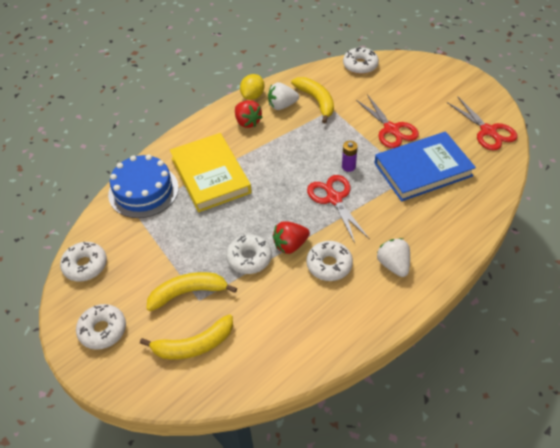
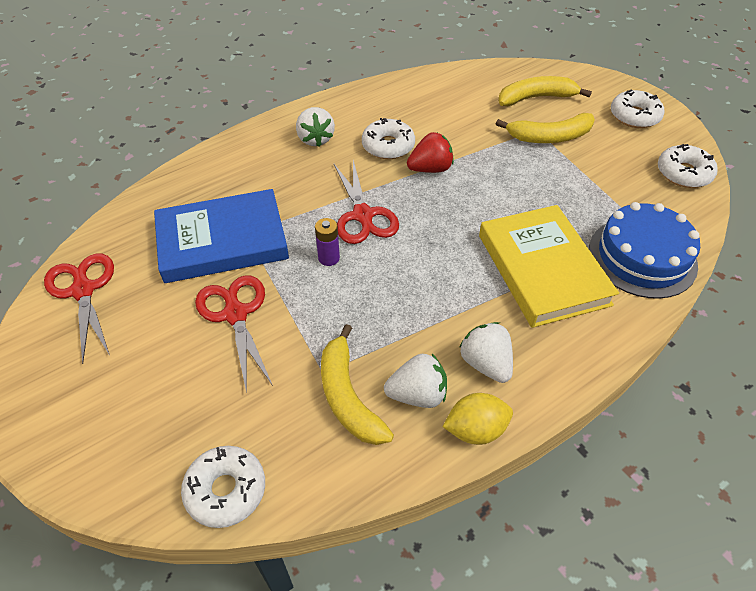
camera: 175 degrees left, 0 degrees up
white donut [226,234,272,274] -> none
red strawberry [235,100,262,128] -> white strawberry [459,322,513,383]
yellow lemon [240,74,265,100] -> yellow lemon turned 45 degrees clockwise [443,393,513,445]

